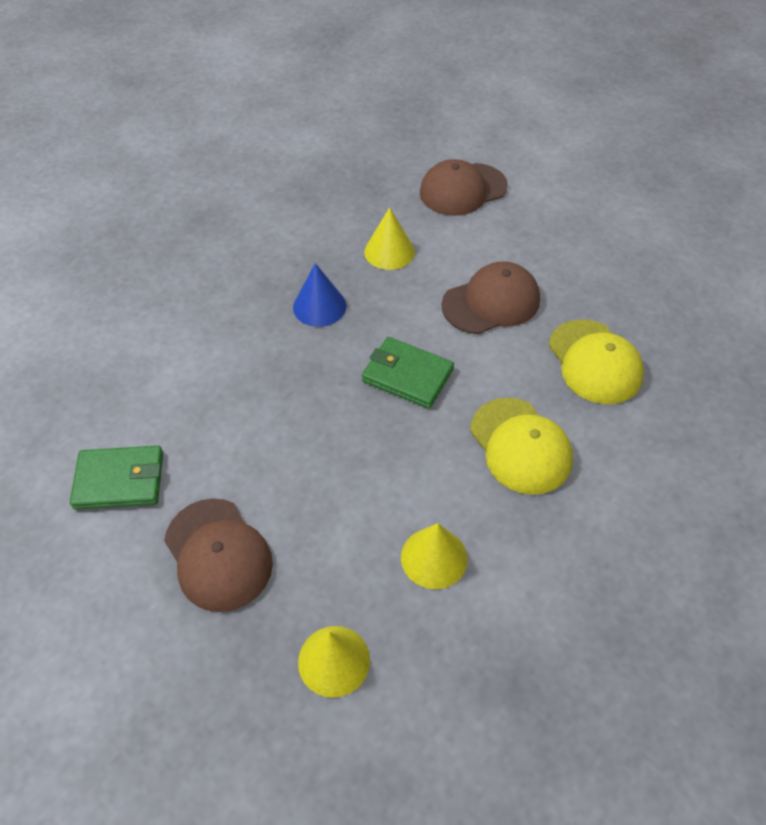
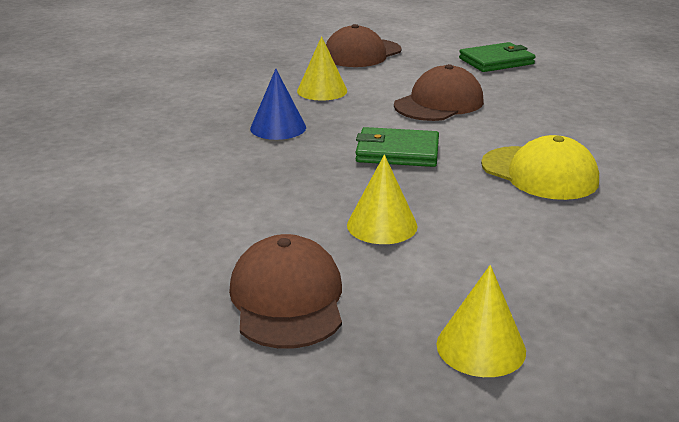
camera: 20 degrees left, 25 degrees down
green wallet [70,446,163,510] -> green wallet moved to [459,42,535,72]
brown cap [164,498,273,612] -> brown cap turned 135 degrees counterclockwise [229,234,342,349]
yellow cone [401,523,467,589] -> yellow cone moved to [347,155,418,244]
yellow cap [549,319,644,404] -> none

